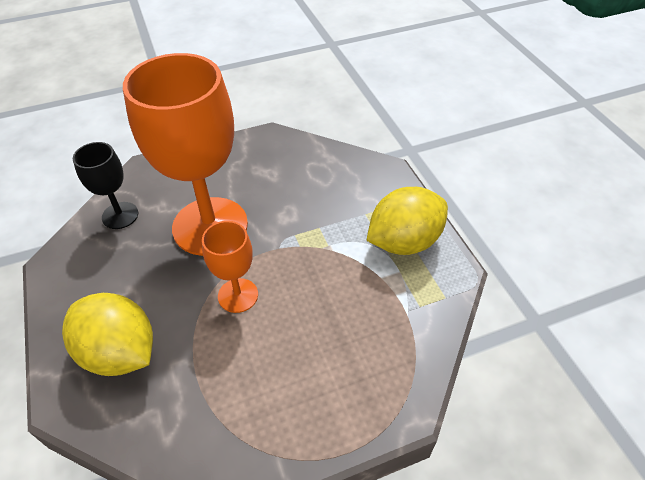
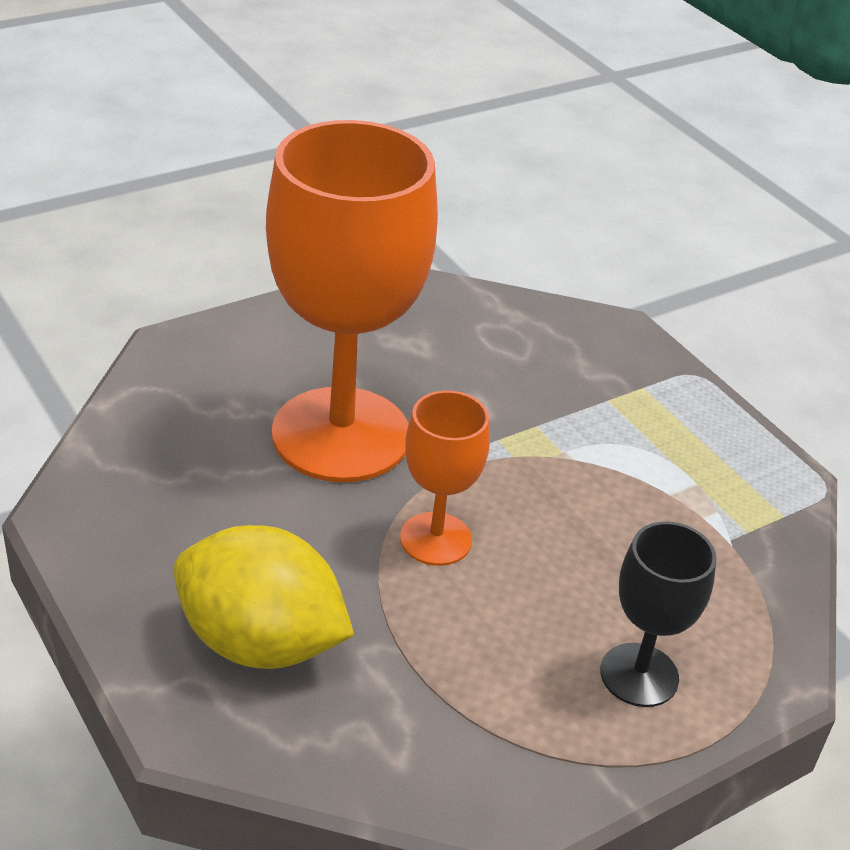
camera: 15 degrees left, 10 degrees down
black goblet [73,142,138,229] -> black goblet moved to [600,521,716,707]
yellow lemon [366,187,448,255] -> none

